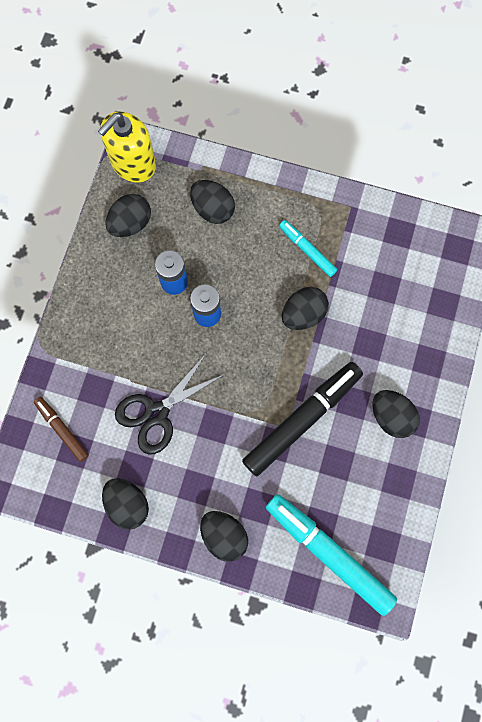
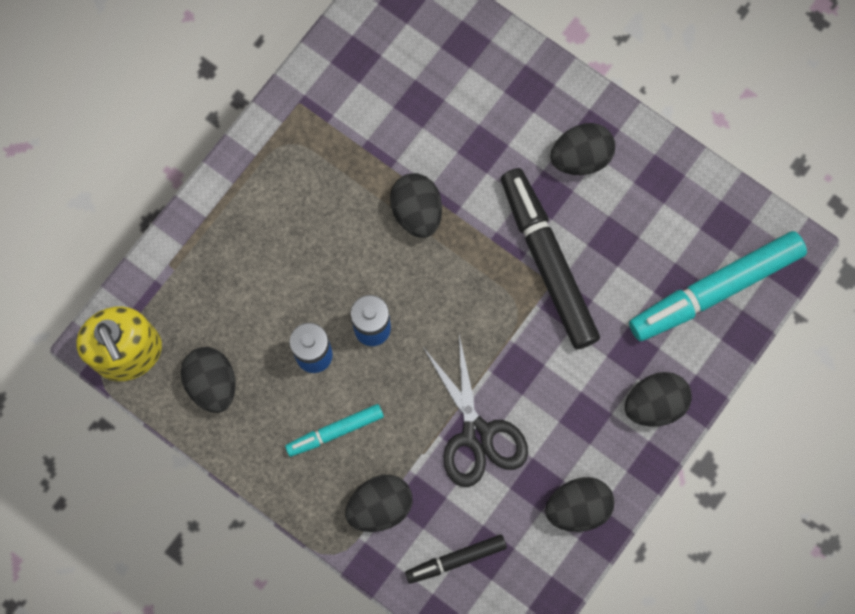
camera: 70 degrees left, 0 degrees up
brown marker [34,397,89,462] -> black marker [405,535,507,584]
black egg [190,180,235,224] -> black egg moved to [345,475,413,532]
turquoise marker [279,220,337,277] -> turquoise marker moved to [285,404,384,457]

